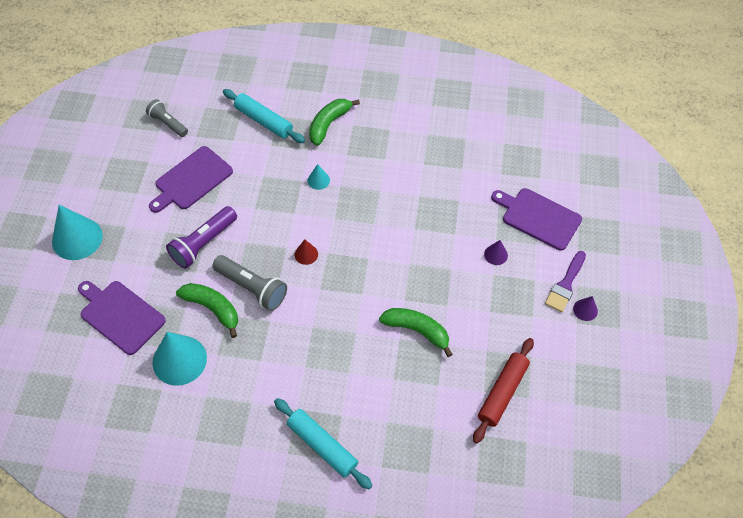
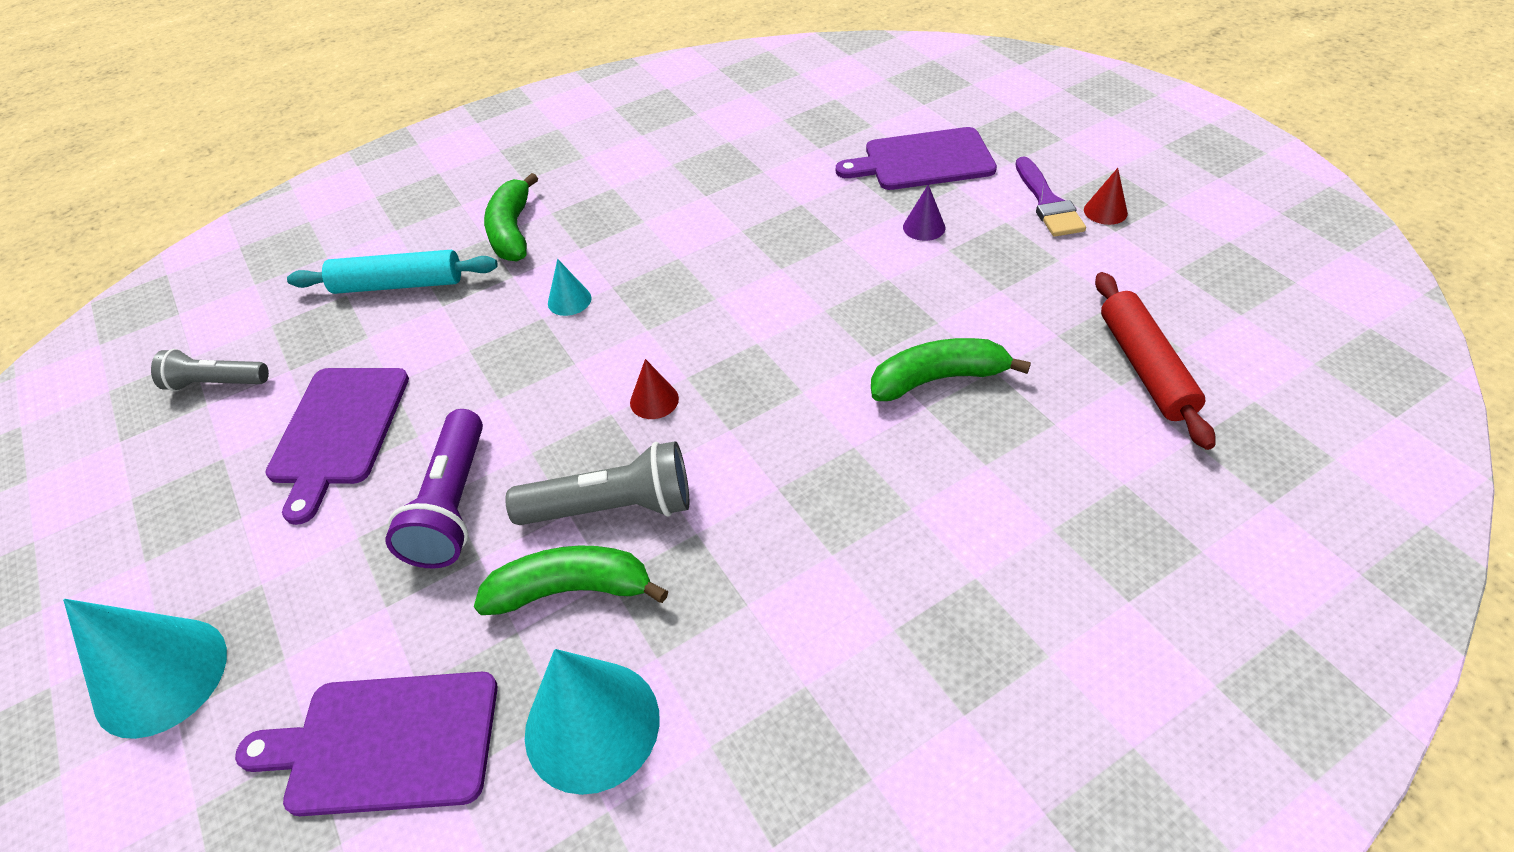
camera: 35 degrees left, 10 degrees down
turquoise rolling pin [274,398,372,489] -> none
purple cone [573,296,598,321] -> red cone [1084,168,1128,225]

